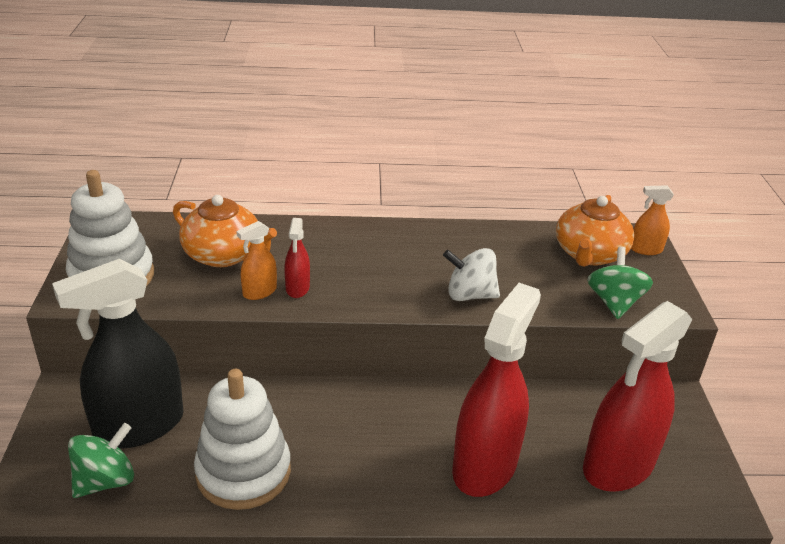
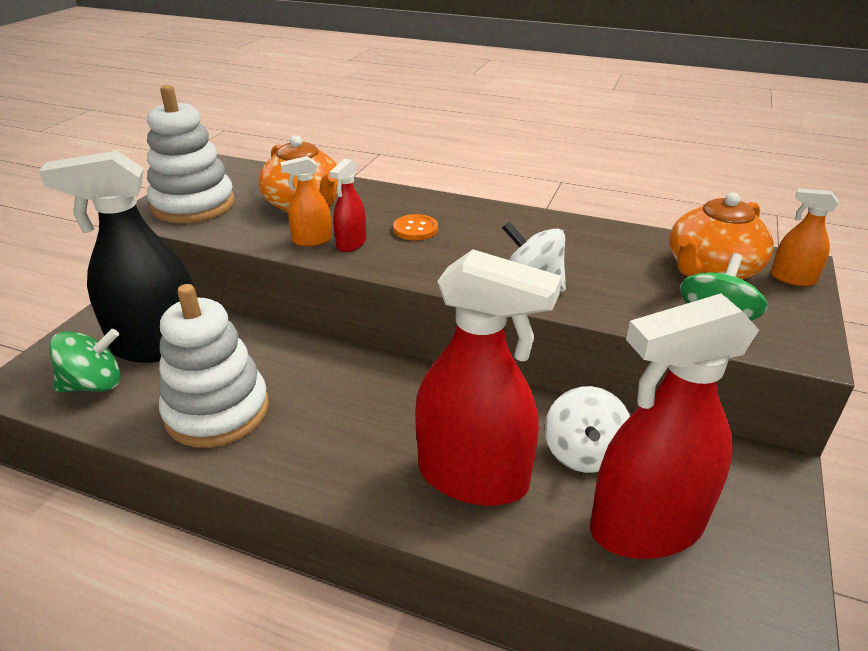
camera: 25 degrees right, 0 degrees up
red spray bottle [452,283,541,497] -> red spray bottle turned 60 degrees clockwise [415,249,562,506]
none -> orange button [393,214,438,241]
none -> white spinning top [545,386,630,473]

